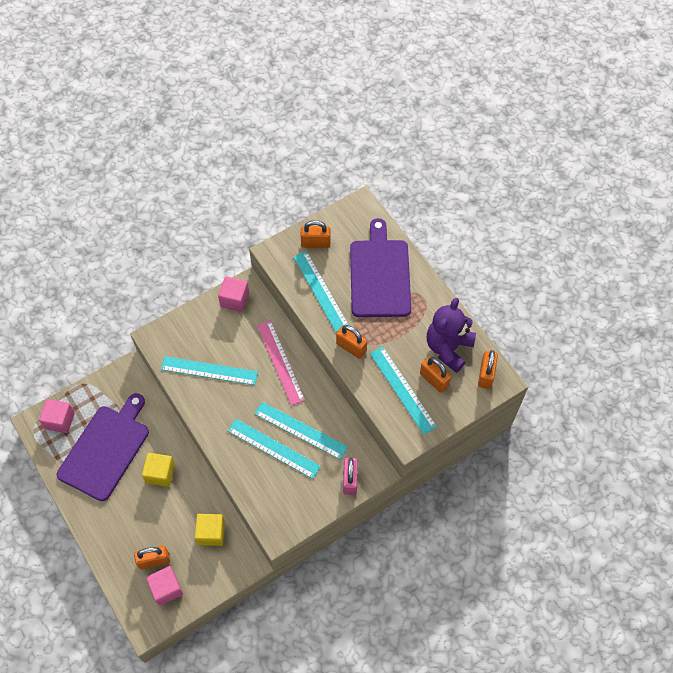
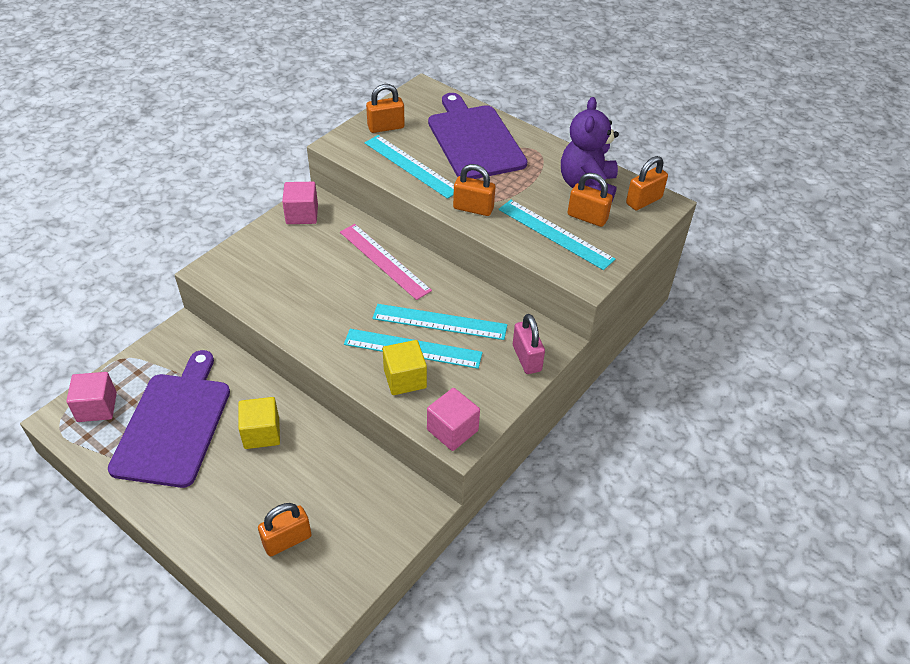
camera: 20 degrees left, 15 degrees down
pink cube [146,566,183,606] -> pink cube moved to [427,388,480,451]
turquoise ruler [161,356,258,385] -> none
yellow cube [195,514,225,546] -> yellow cube moved to [383,340,427,395]
orange padlock [478,350,498,389] -> orange padlock turned 60 degrees clockwise [626,156,668,210]

